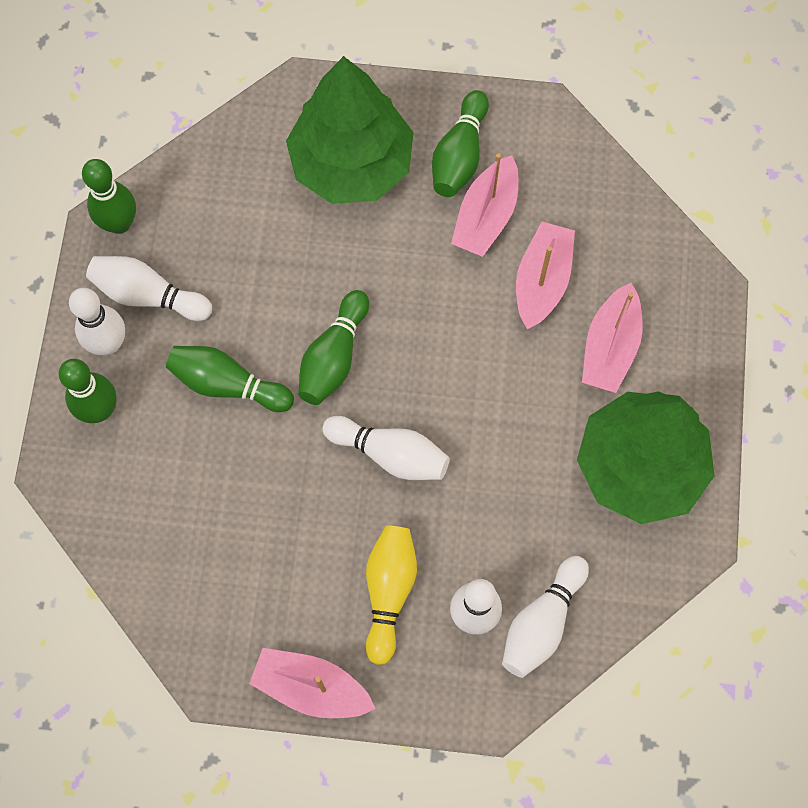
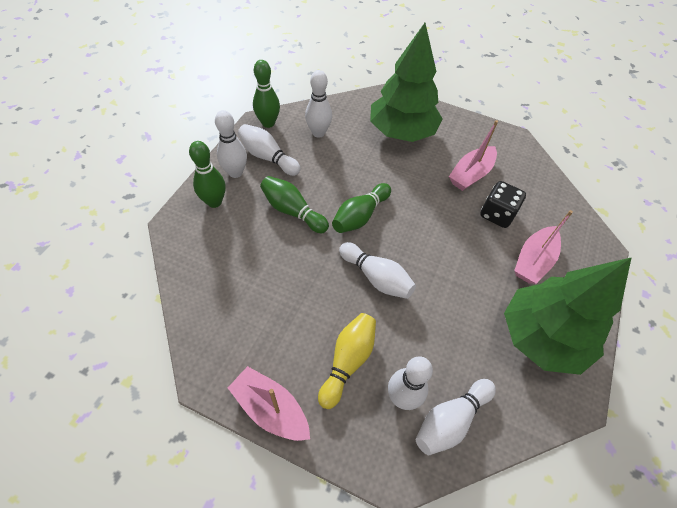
camera: 15 degrees right, 15 degrees down
green bowling pin [432,90,489,197] -> none
pink boat [516,222,575,329] -> black dice [480,181,526,228]
none -> white bowling pin [305,70,332,138]

